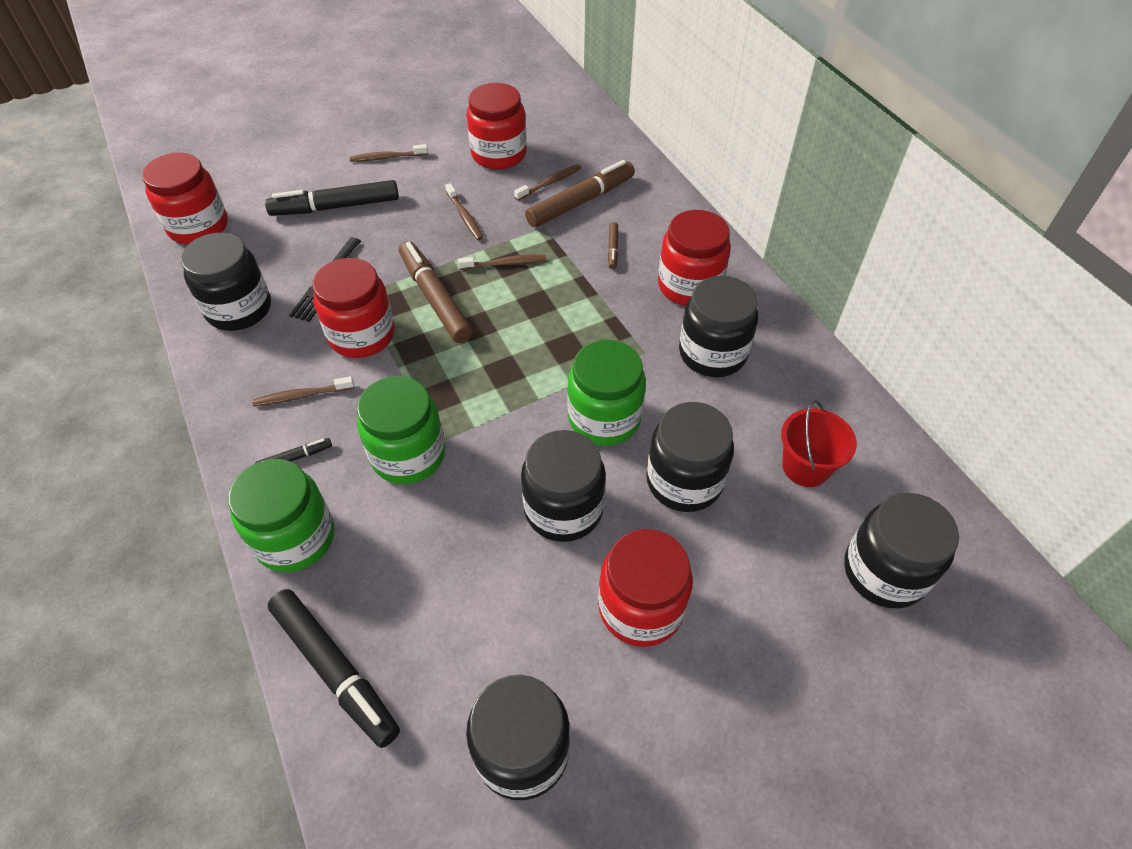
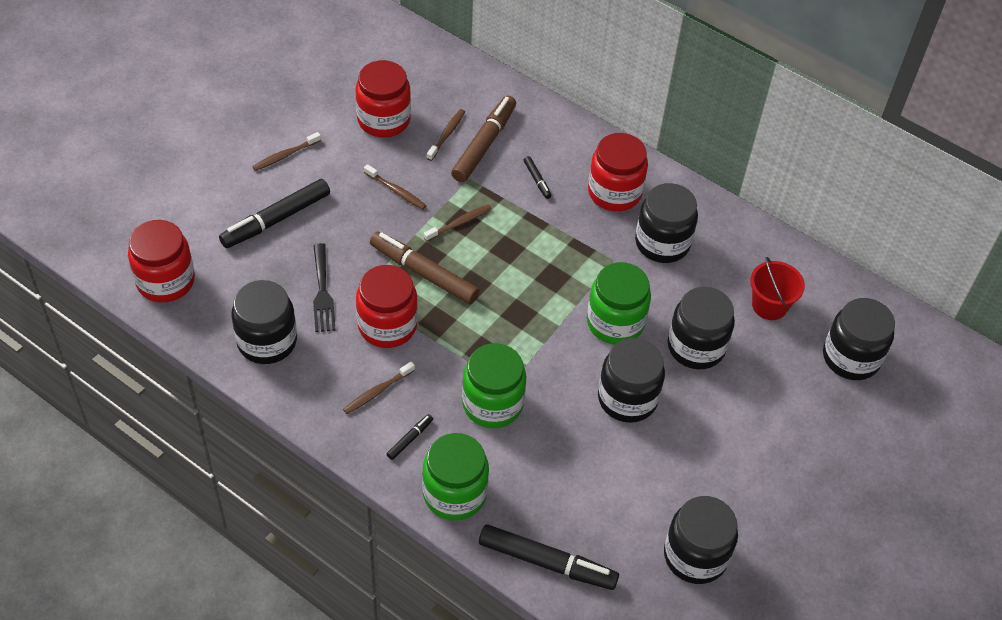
camera: 30 degrees left, 0 degrees up
red jar [598,529,693,647] -> none
brown marker [608,222,618,269] -> black marker [524,156,551,199]

